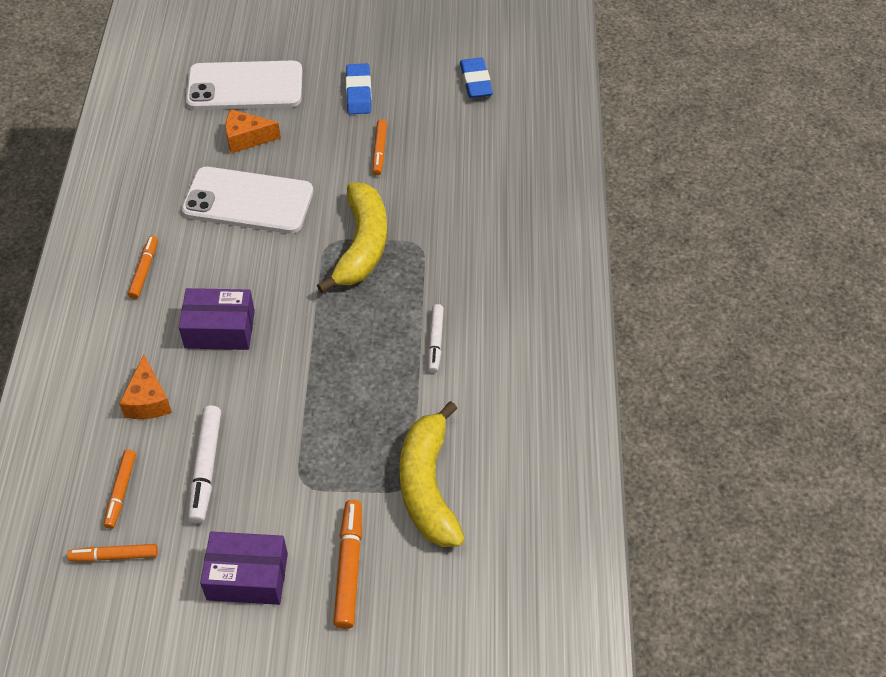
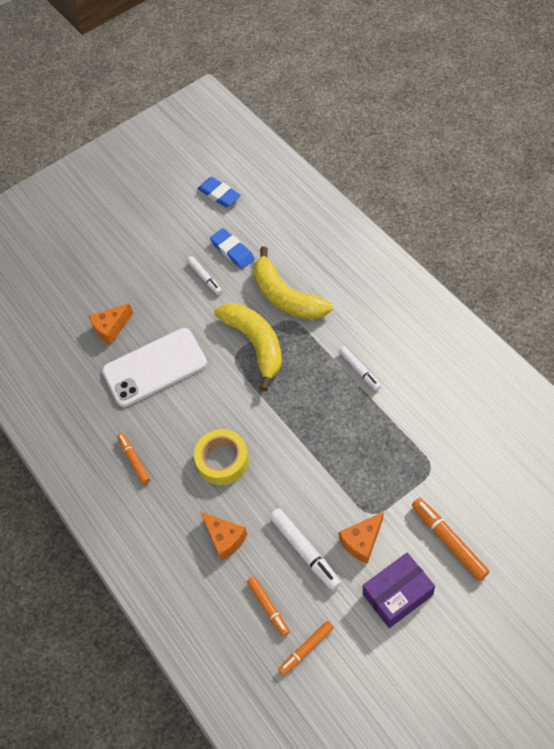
camera: 30 degrees left, 5 degrees up
purple box [179,288,255,350] -> yellow tape [194,429,249,485]
white phone [186,61,302,110] -> none
blue eraser [346,64,372,114] -> blue eraser moved to [210,228,255,269]
orange marker [372,119,387,175] -> white marker [187,256,222,295]
yellow banana [399,401,465,547] -> yellow banana moved to [253,246,333,320]
none -> orange cheese [338,512,384,564]

